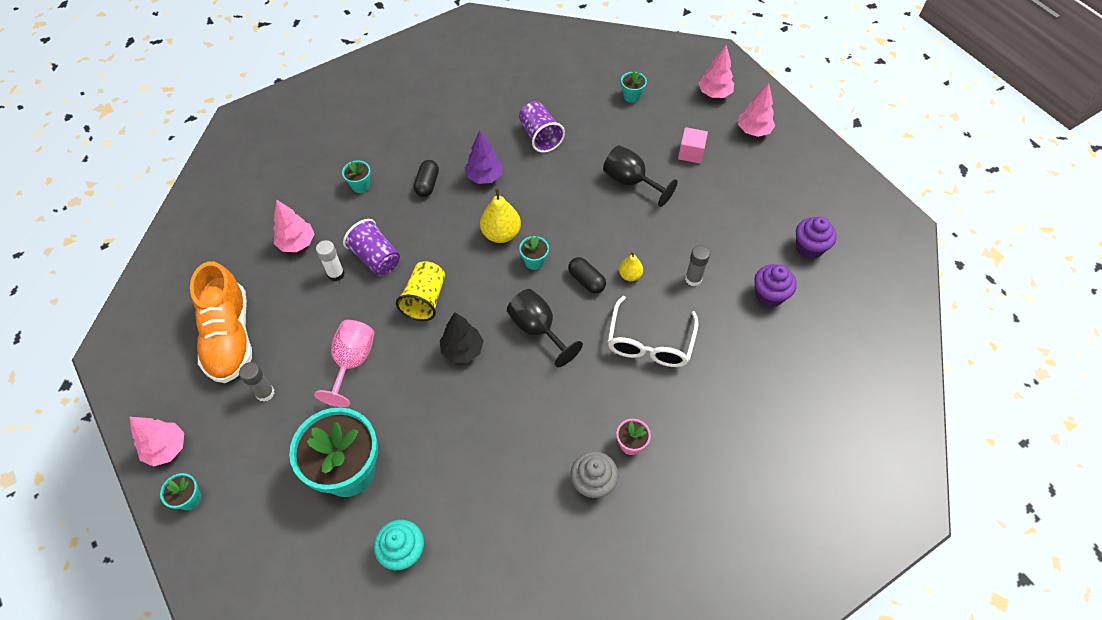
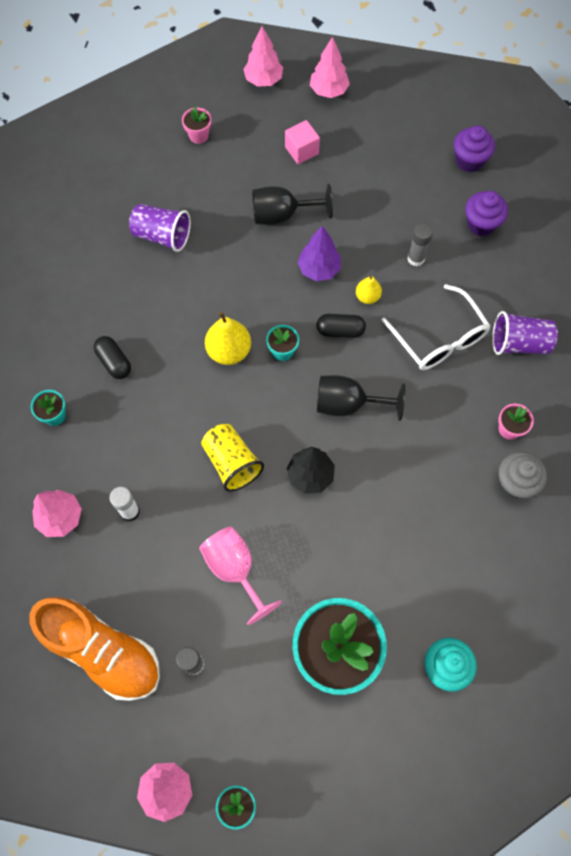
camera: 45 degrees left, 10 degrees up
purple cup [343,219,400,276] -> purple cup moved to [492,311,558,355]
purple tree [465,130,503,184] -> purple tree moved to [298,226,341,281]
turquoise flower pot [621,71,647,103] -> pink flower pot [182,107,211,144]

